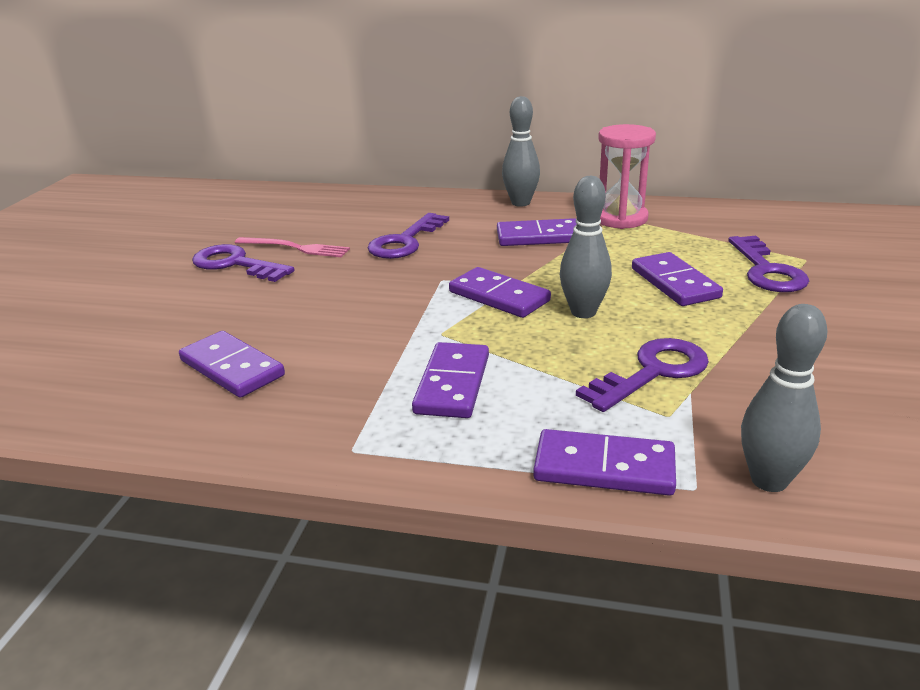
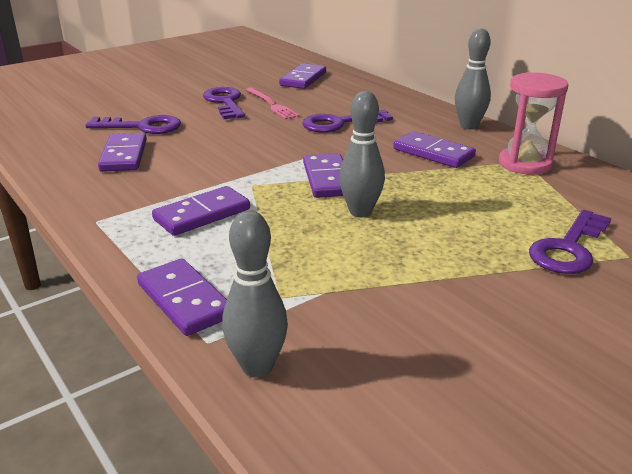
camera: 40 degrees right, 0 degrees up
purple key [576,338,709,412] -> purple key moved to [85,115,181,134]
purple domino [632,252,723,306] -> purple domino moved to [279,63,326,89]

